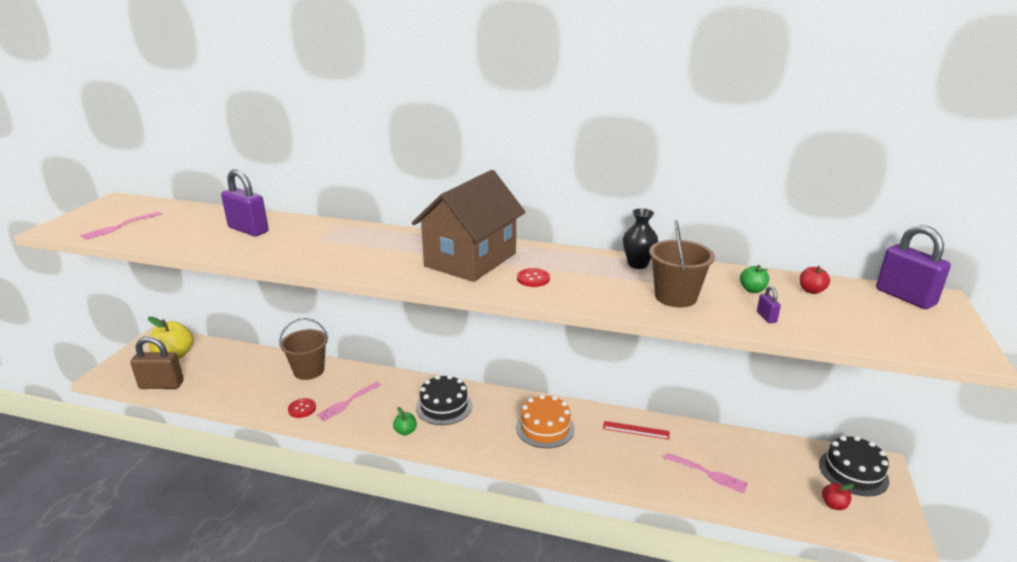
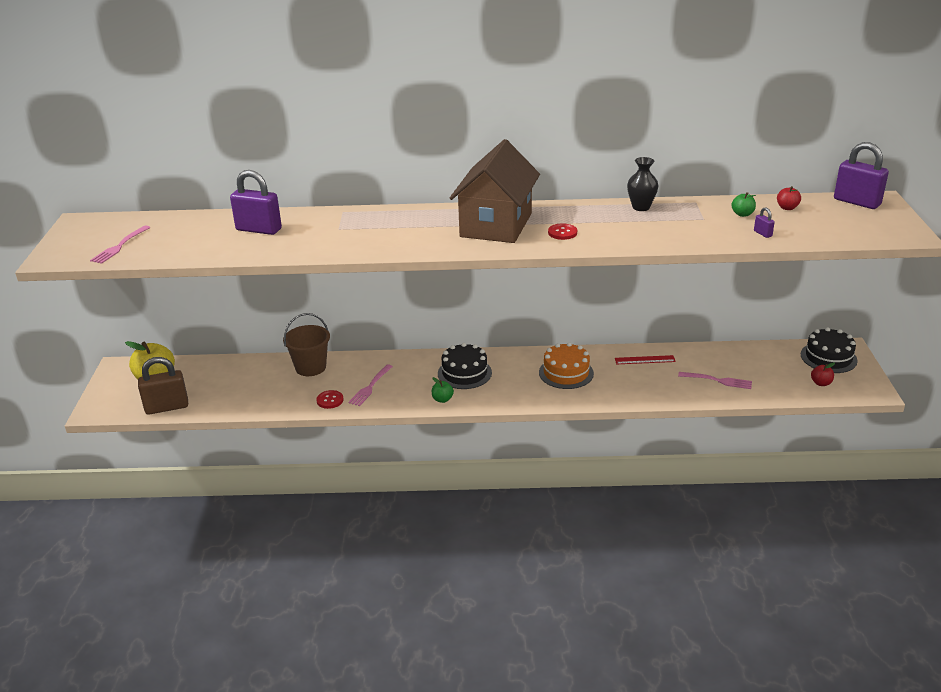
camera: 15 degrees left, 5 degrees up
brown bucket [649,220,715,307] -> none

